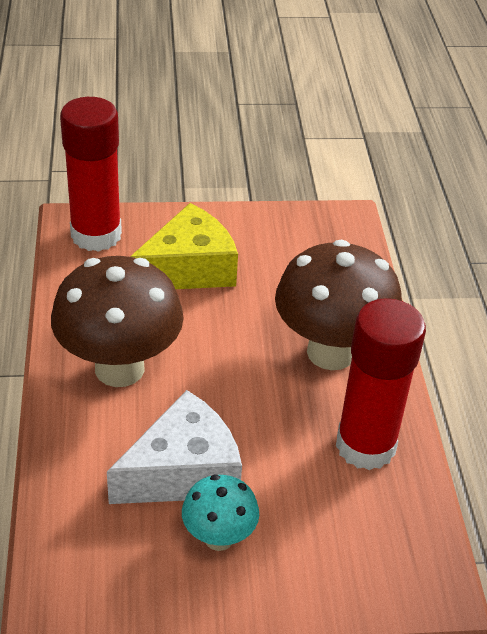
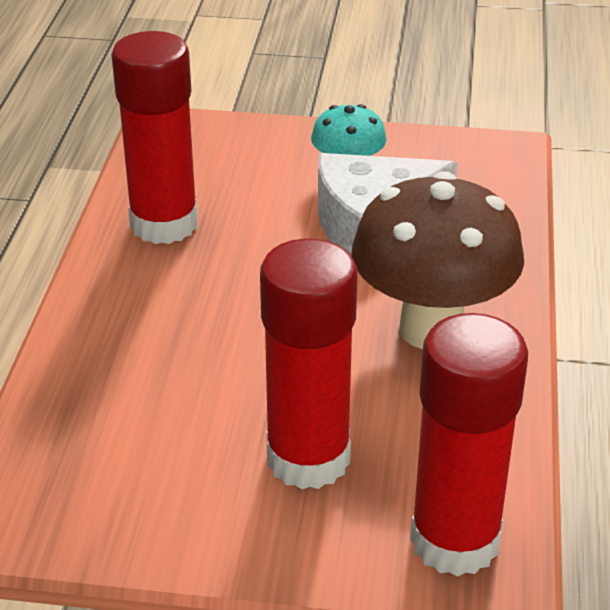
camera: 165 degrees left, 5 degrees down
yellow cheese [130,203,238,289] -> red glue stick [260,239,357,489]
brown mushroom [275,240,402,370] -> none

